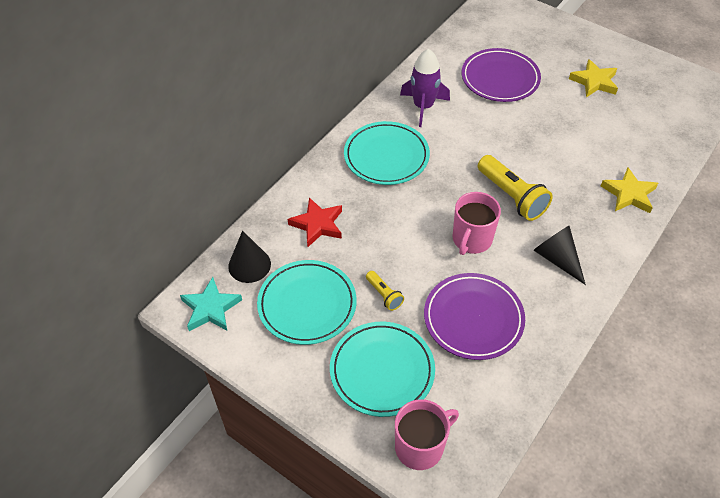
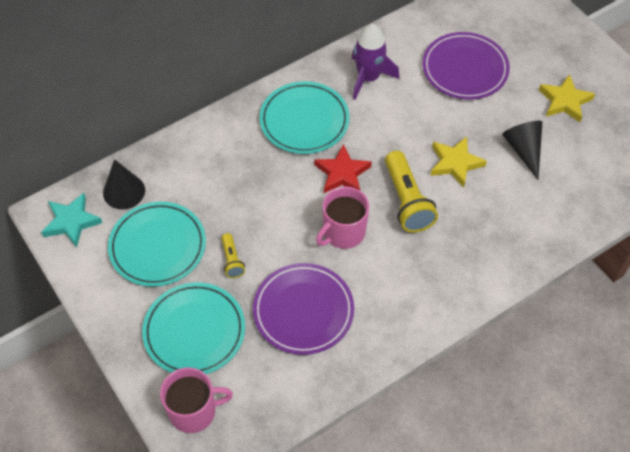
camera: 20 degrees right, 5 degrees up
red star [288,197,342,247] -> red star moved to [314,144,372,193]
black cone [534,226,586,285] -> black cone moved to [502,121,543,179]
yellow star [601,167,658,213] -> yellow star moved to [431,136,487,188]

